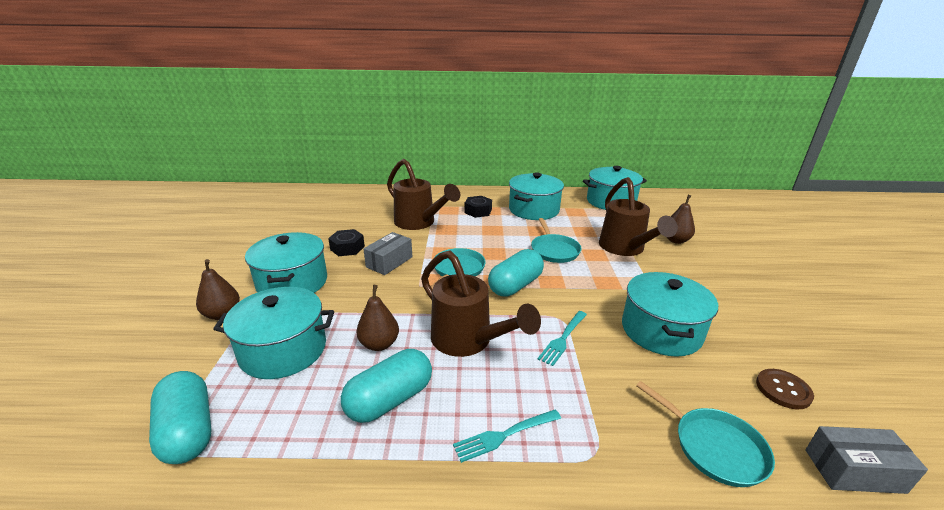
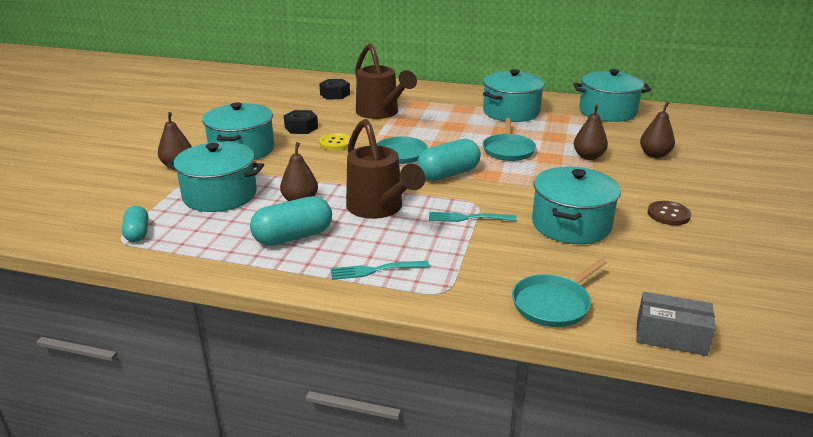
camera: 15 degrees right, 0 degrees up
turquoise capsule [149,371,212,464] -> turquoise capsule [122,206,148,242], size x0.60
grey box [363,232,412,275] -> yellow button [319,133,351,150]
black nut [465,196,492,218] -> black nut moved to [319,79,350,99]
turquoise fork [538,311,587,366] -> turquoise fork turned 45 degrees clockwise [429,212,517,222]
brown watering can [599,177,678,256] -> brown pear [574,104,608,160]
turquoise pan [636,381,775,487] -> turquoise pan turned 75 degrees clockwise [512,259,607,327]
brown button [756,369,814,409] -> brown button moved to [648,201,691,225]

